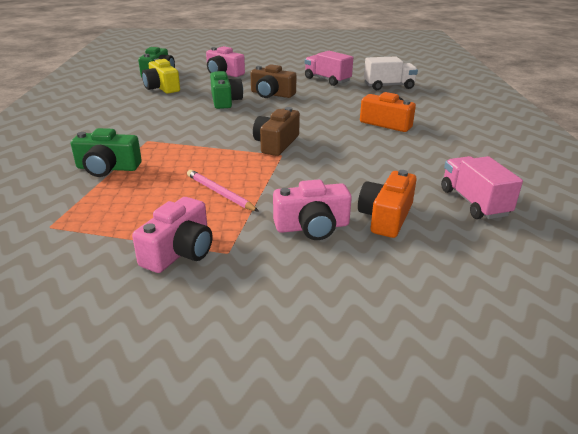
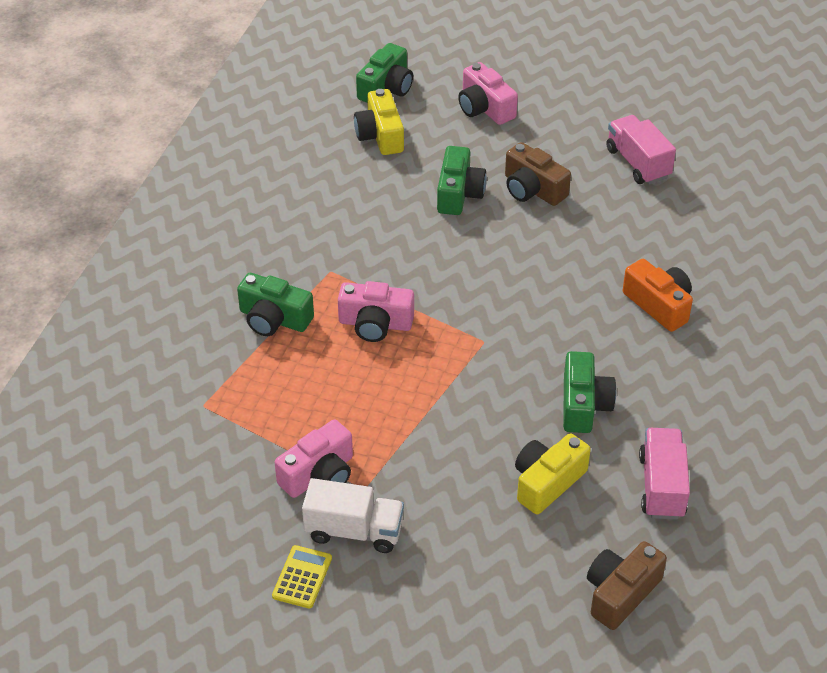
camera: 20 degrees right, 15 degrees up
pink pencil [187,170,259,212] -> none
brown camera [253,107,300,156] -> brown camera moved to [587,541,667,630]
pink camera [273,180,352,240] -> pink camera moved to [338,281,414,342]
orange camera [358,170,417,238] -> yellow camera [515,433,591,514]
white truck [364,56,418,90] -> white truck moved to [302,478,404,553]
none -> yellow calculator [272,545,332,609]
none -> green camera [563,351,616,433]

